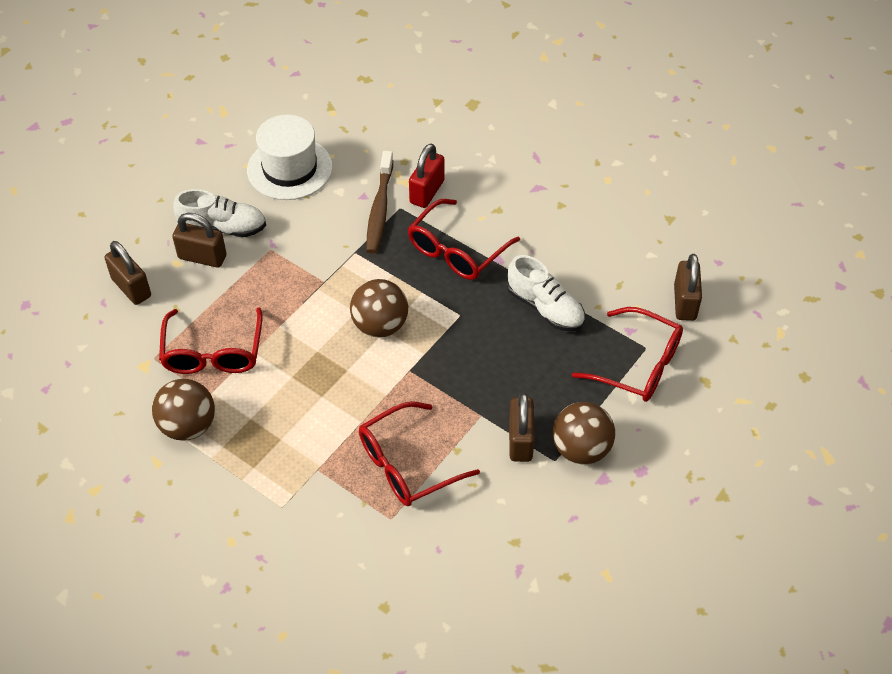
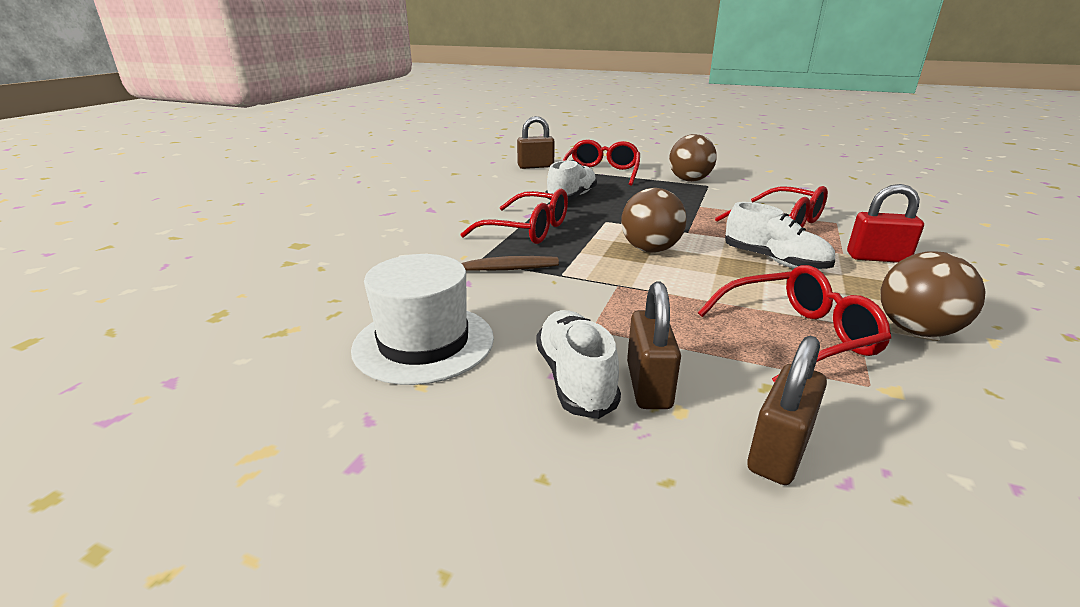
camera: 105 degrees left, 25 degrees down
red padlock [409,144,445,208] -> red padlock moved to [847,184,924,263]
brown padlock [509,393,535,462] -> none
none -> white shoe [725,202,835,269]

